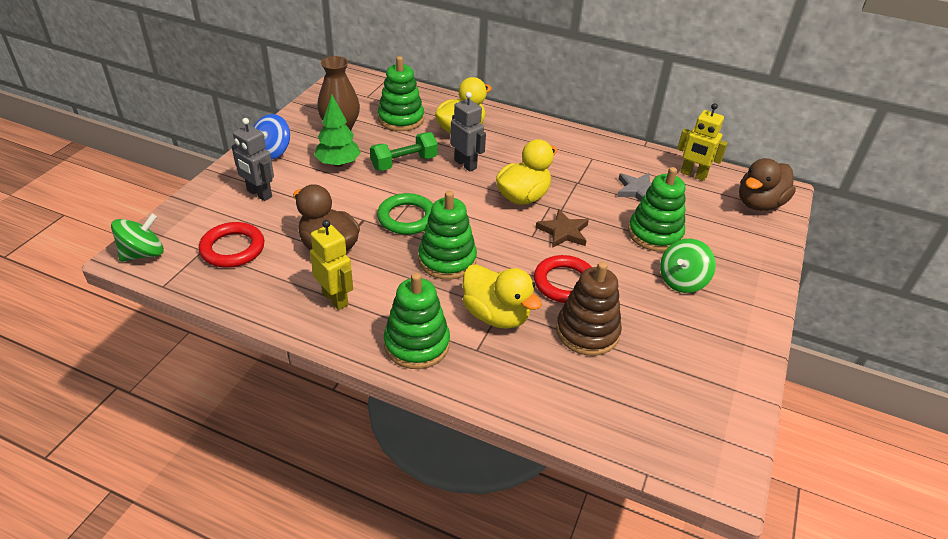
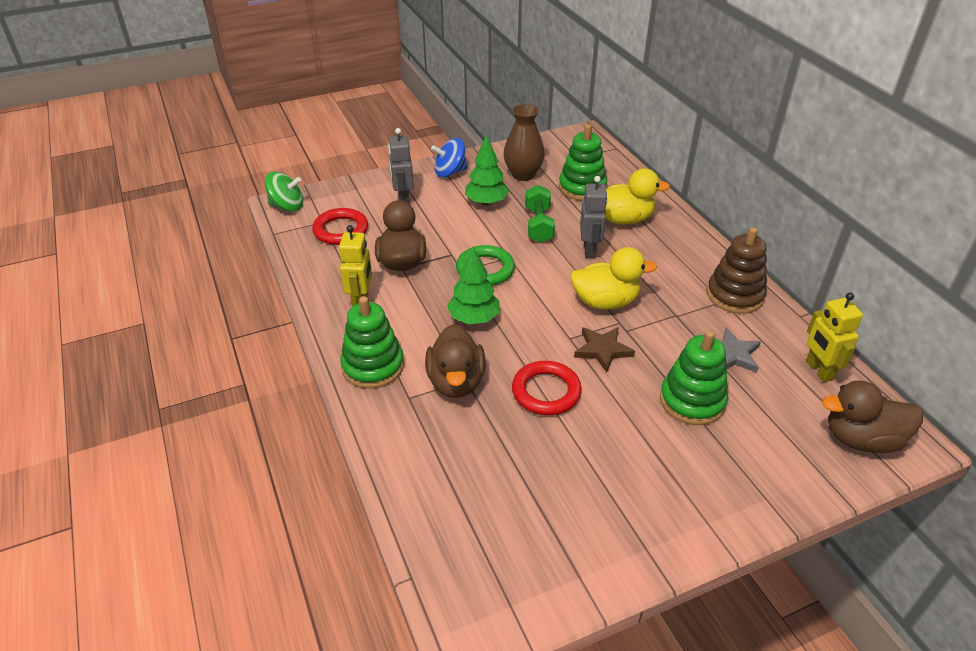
camera: 45 degrees right, 0 degrees up
green dumbbell [370,132,438,171] -> green dumbbell turned 75 degrees clockwise [525,185,555,243]
green stacking toy [418,191,477,280] -> green tree [447,247,500,324]
yellow duck [462,264,542,329] -> brown duck [425,324,486,398]
brown stacking toy [556,262,622,356] -> brown stacking toy moved to [707,227,767,314]
green spinning top [660,239,716,293] -> none

